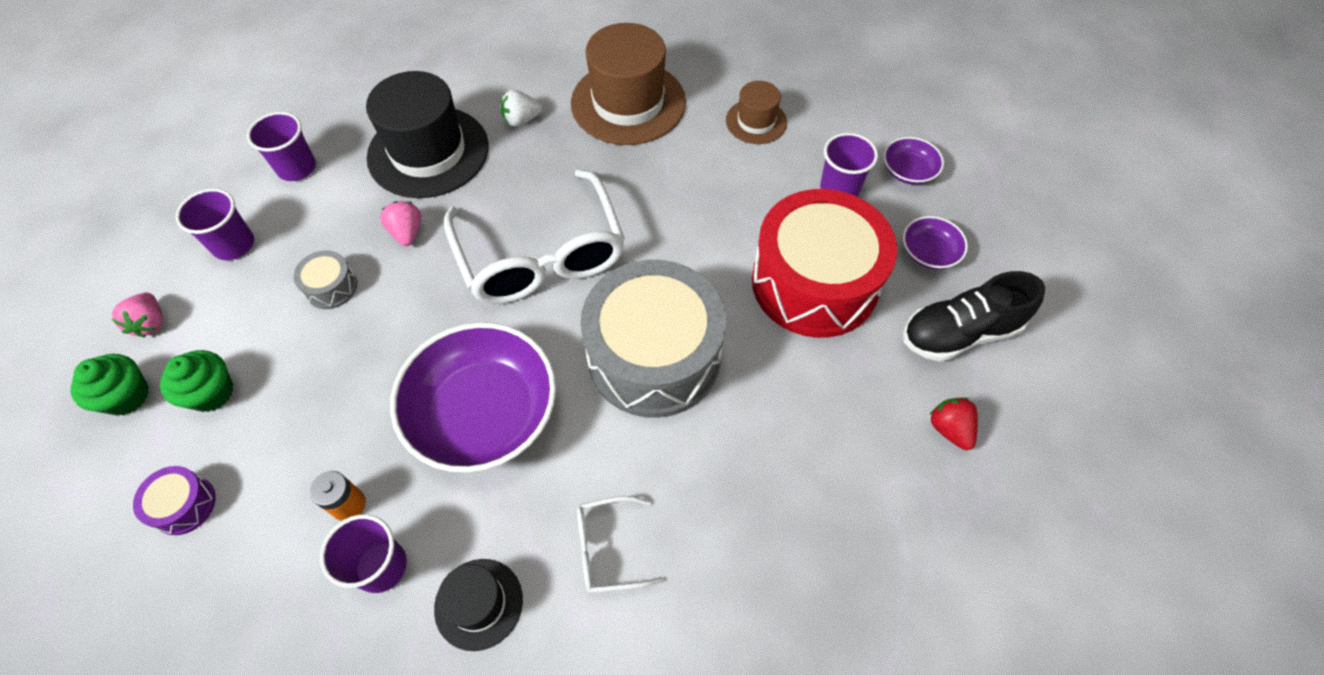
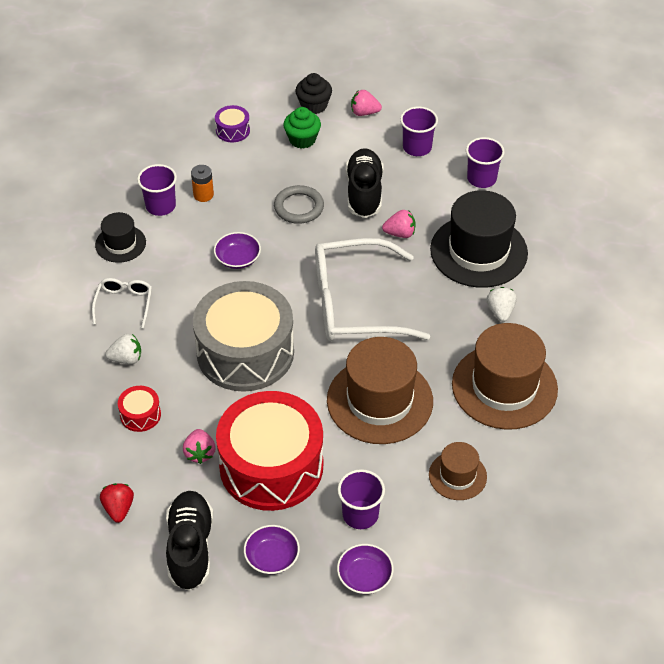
camera: 105 degrees right, 10 degrees down
green cupcake [71,354,149,416] -> black cupcake [295,73,332,114]
grey drum [293,250,357,309] -> black shoe [345,148,383,218]
purple bowl [390,322,556,473] -> purple bowl [214,232,261,269], size x0.46
red strawberry [929,397,978,450] -> red strawberry turned 90 degrees counterclockwise [100,483,134,523]
none -> white strawberry [105,334,141,364]
none -> red drum [118,386,161,432]
none -> pink strawberry [183,429,216,464]
none -> grey ring [274,185,324,224]
none -> brown hat [327,337,433,444]

